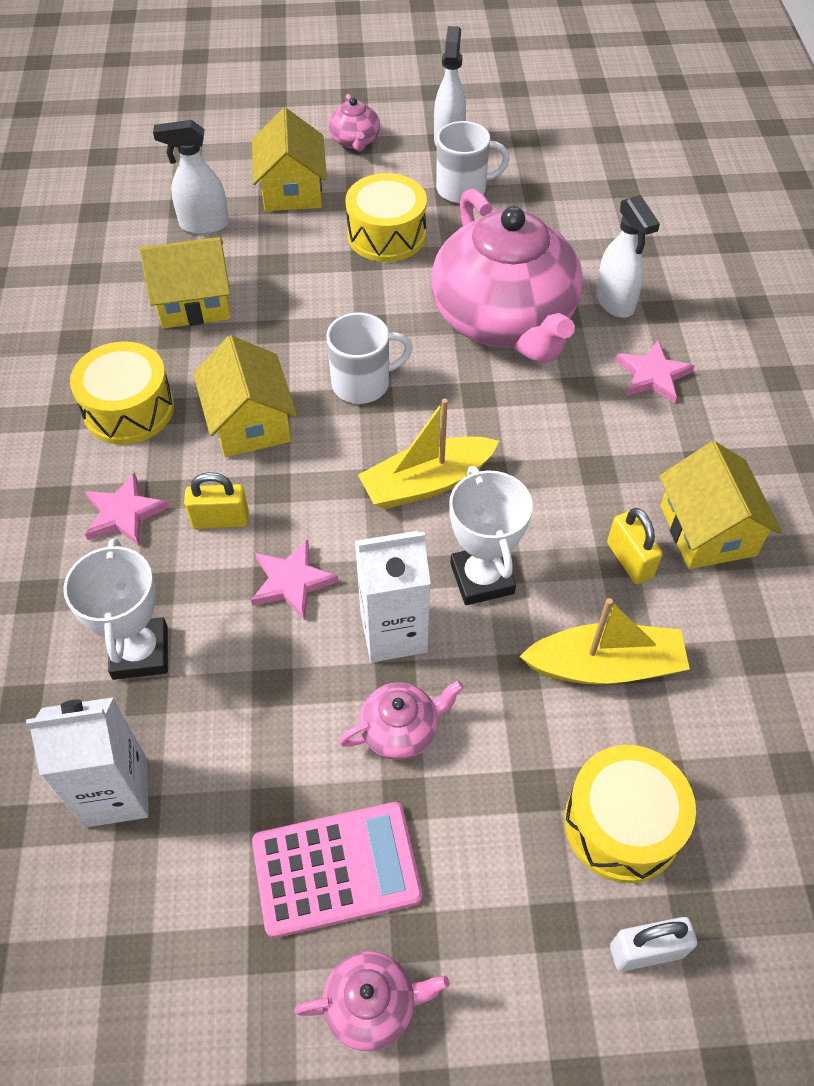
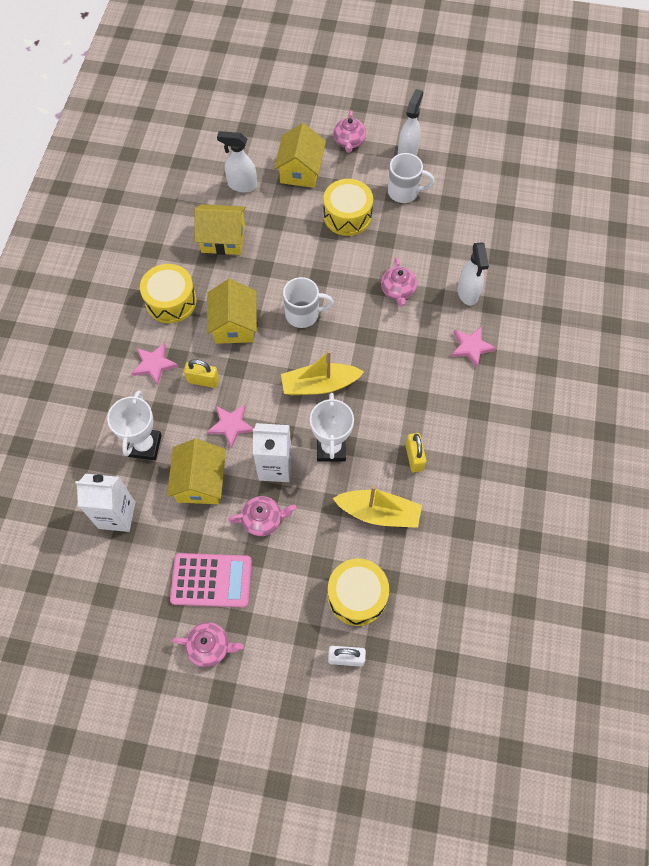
camera: 15 degrees right, 10 degrees up
pink teapot [431,189,583,363] -> pink teapot [381,257,417,307], size x0.41
yellow house [659,441,782,569] -> yellow house moved to [167,439,226,504]

